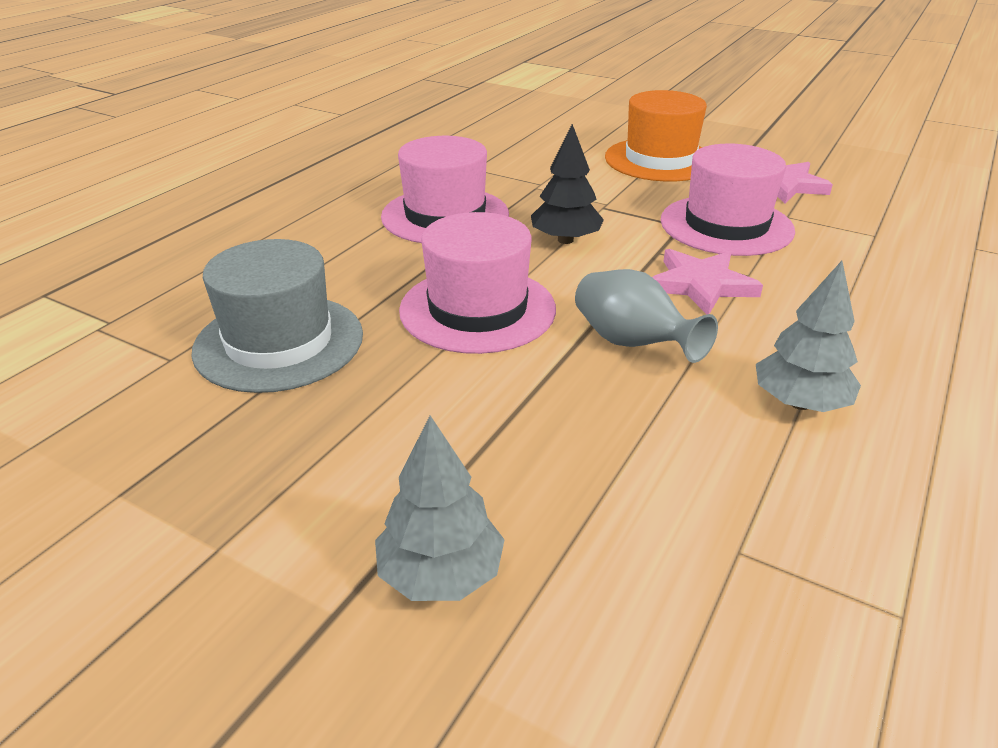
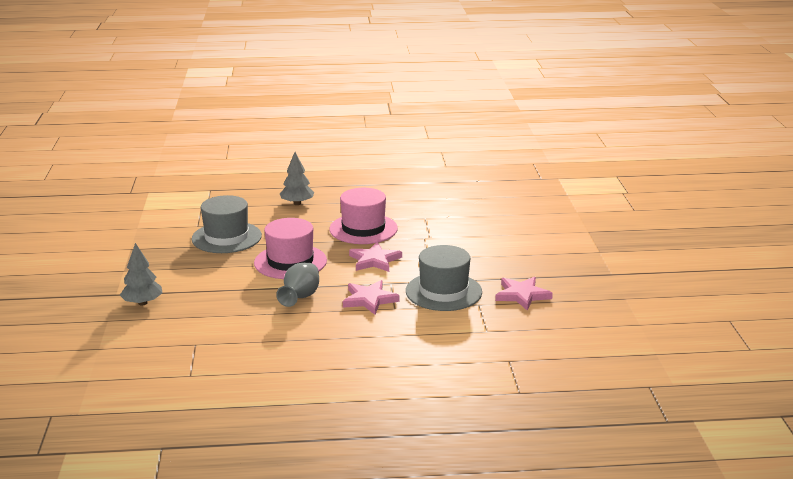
camera: 55 degrees right, 10 degrees down
black tree [531,124,604,244] -> pink star [349,242,402,272]
orange hat [605,90,707,182] -> none
pink hat [661,144,795,256] -> grey hat [406,245,482,311]
grey tree [756,261,861,412] -> grey tree moved to [280,152,315,205]

